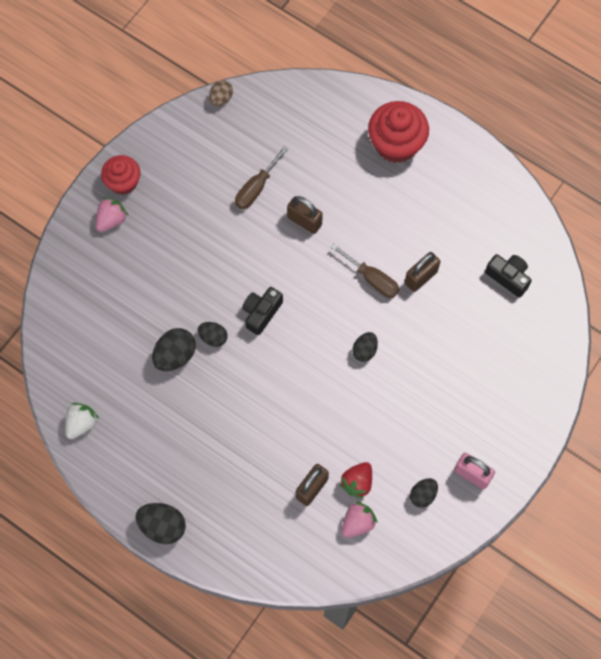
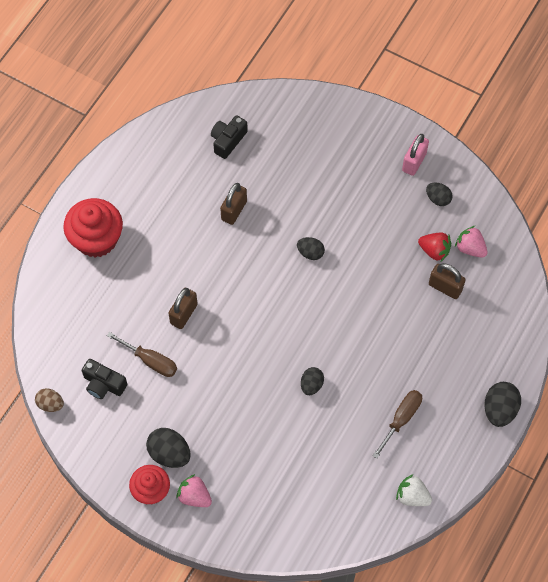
camera: 95 degrees left, 5 degrees down
black egg [152,328,196,371] -> black egg moved to [146,428,191,468]
black camera [242,287,283,335] -> black camera moved to [82,359,127,399]
brown screwdriver [331,244,399,298] -> brown screwdriver moved to [372,390,422,459]
brown padlock [405,252,440,292] -> brown padlock turned 75 degrees clockwise [220,183,247,225]

